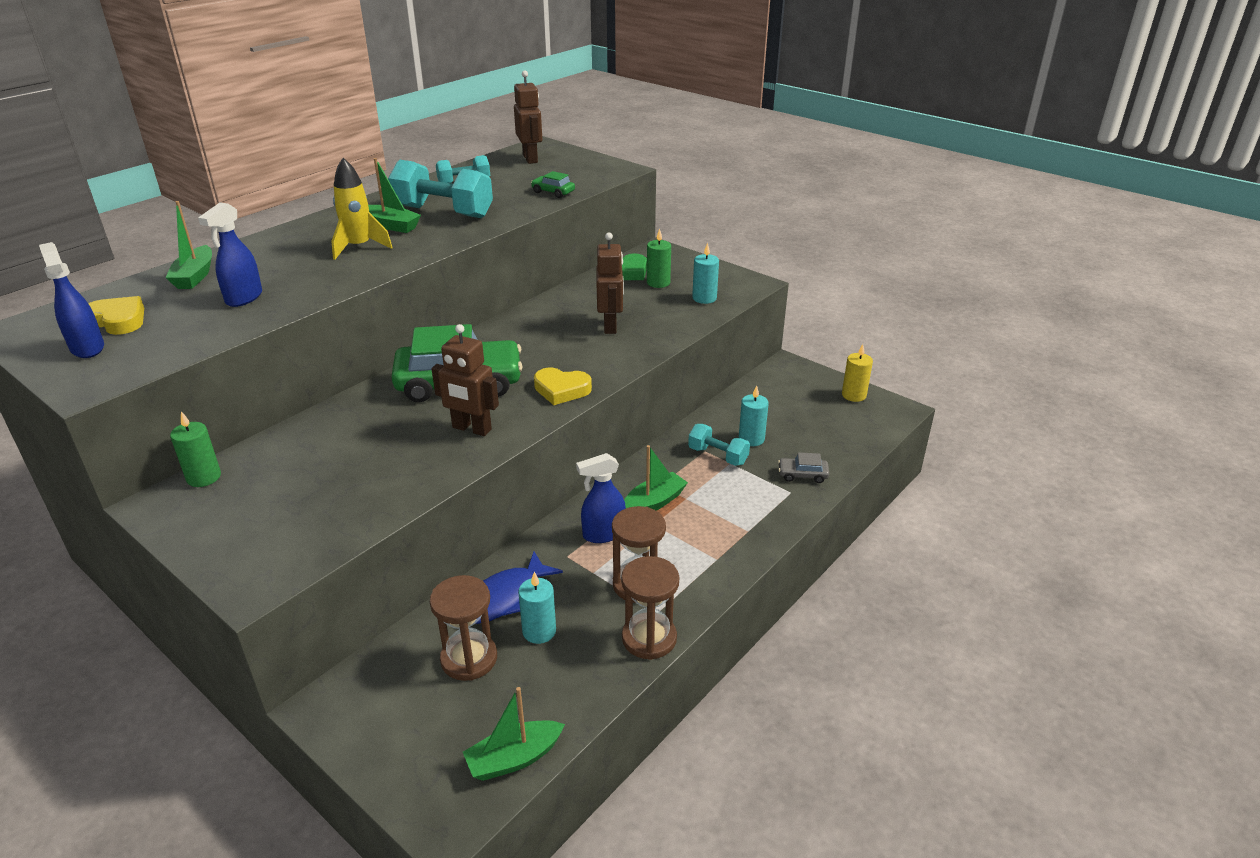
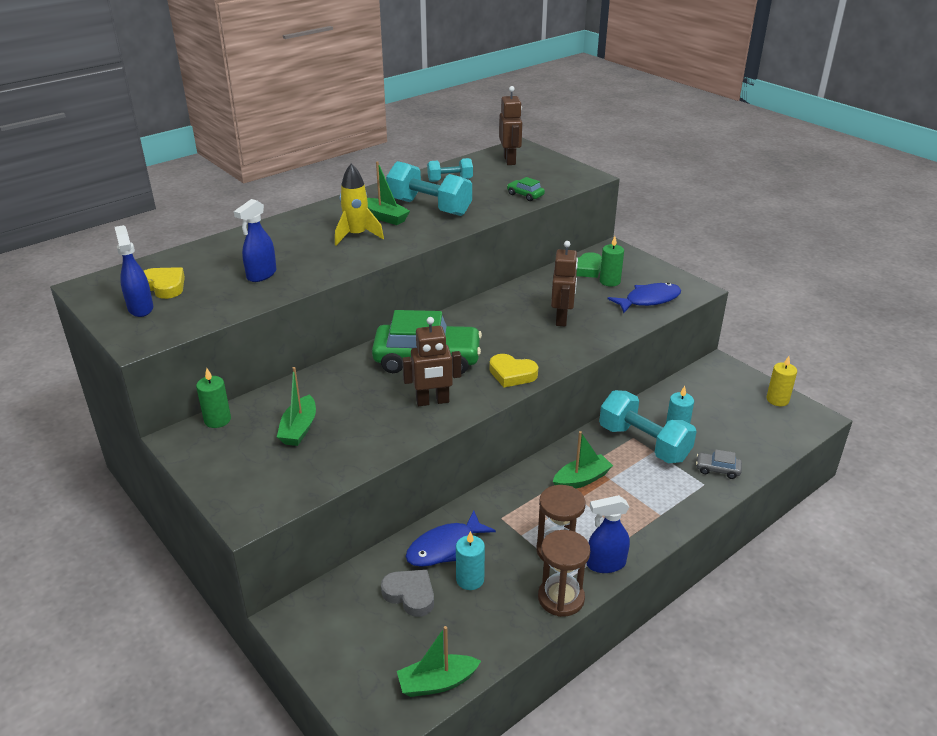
camera: 10 degrees right, 0 degrees up
green boat [165,201,212,289] -> green boat moved to [277,367,316,446]
brown hourglass [430,575,497,681] -> grey heart [381,570,434,617]
brown robot [431,324,499,436] -> brown robot turned 45 degrees counterclockwise [402,317,461,406]
blue spray bottle [576,453,626,543] -> blue spray bottle moved to [587,495,630,573]
turquoise dumbbell [688,424,750,466] -> turquoise dumbbell [599,390,697,463], size x1.77
turquoise candle [692,243,719,304] -> blue fish [608,283,681,313]

